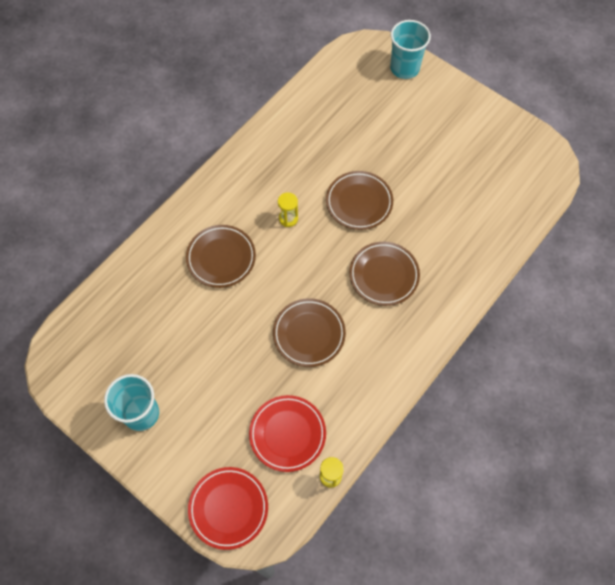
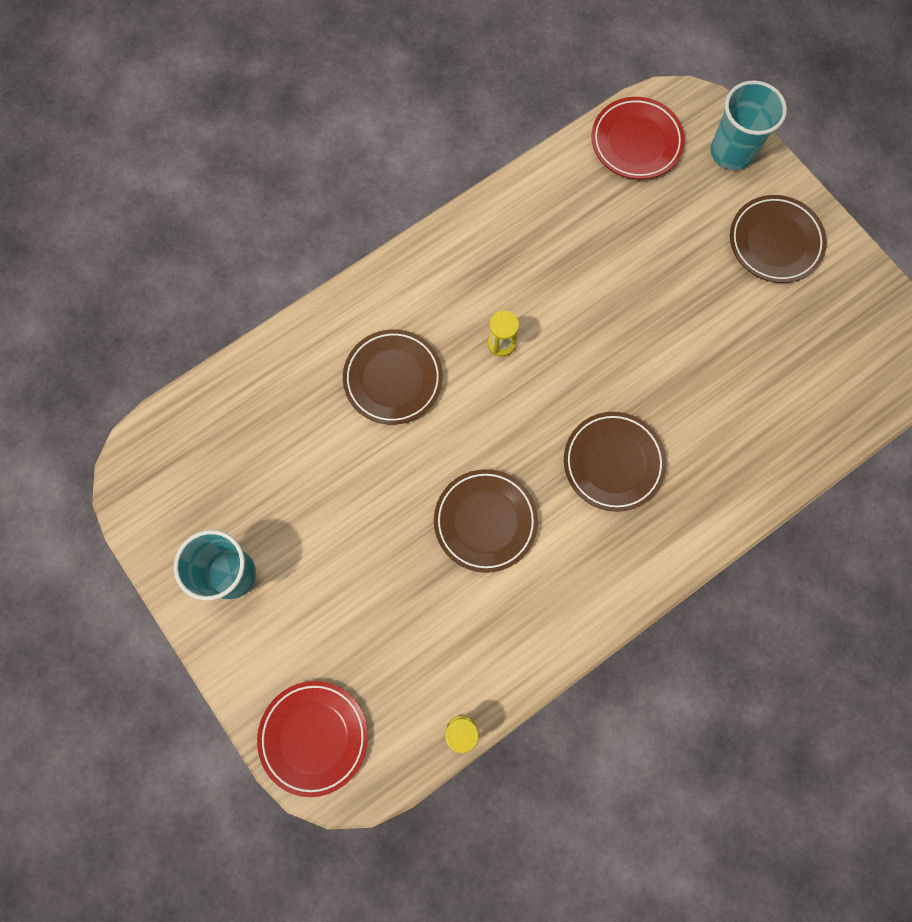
camera: 15 degrees right, 10 degrees up
red plate [249,395,326,472] -> red plate moved to [591,97,685,179]
brown plate [326,171,393,230] -> brown plate moved to [730,195,827,283]

